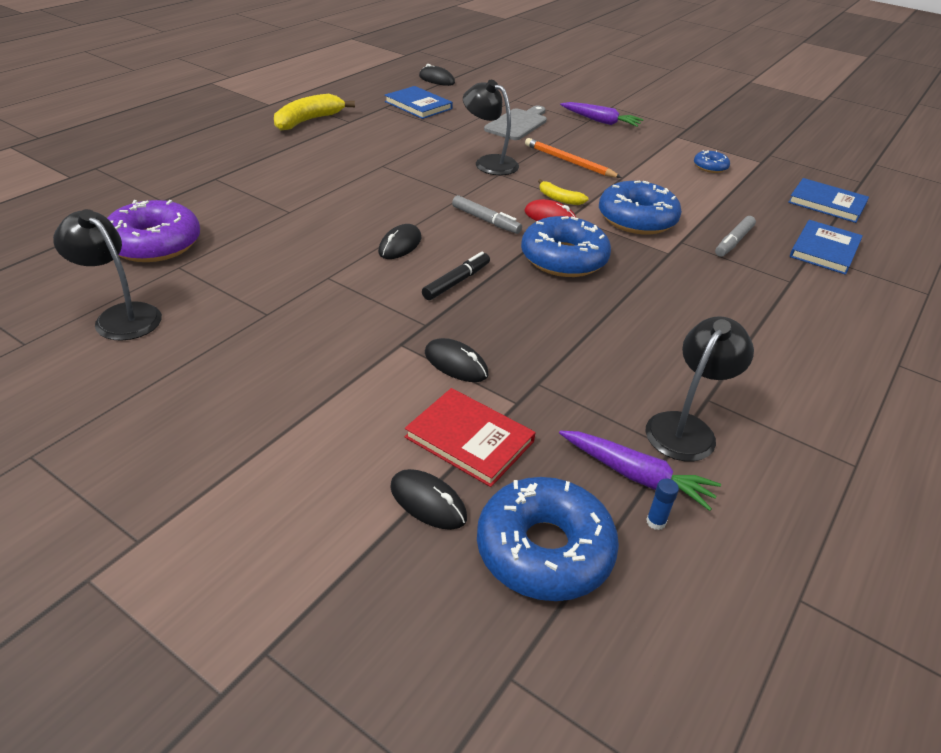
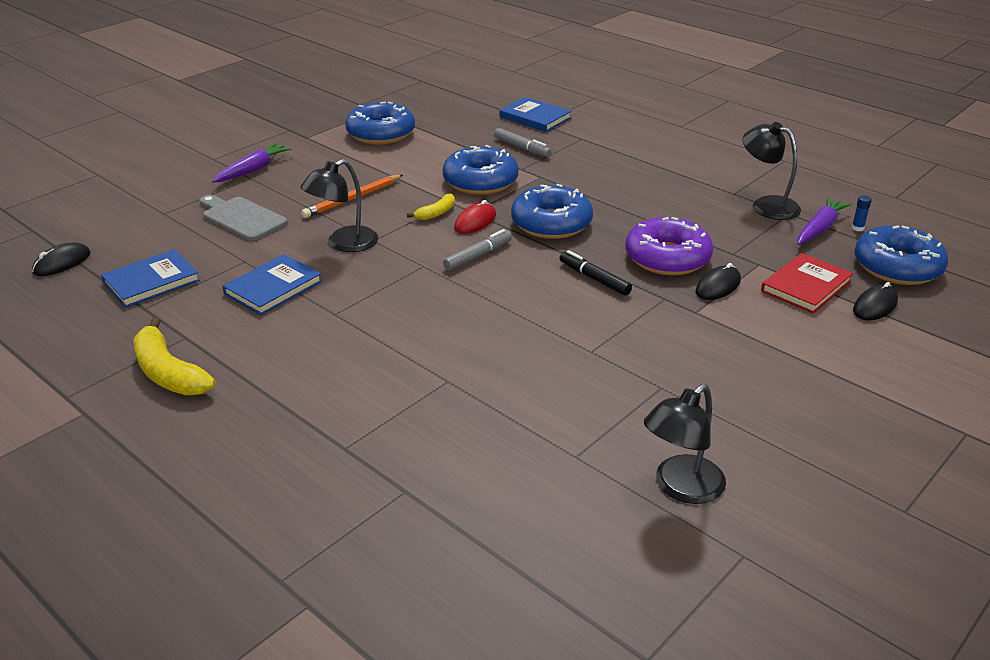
camera: 80 degrees left, 5 degrees down
purple donut [107,200,200,262] -> purple donut moved to [625,217,713,275]
black mouse [378,224,421,259] -> none
blue donut [694,150,730,173] -> blue donut [345,101,415,144], size x2.01
blue book [788,178,869,223] -> blue book moved to [223,254,322,315]

